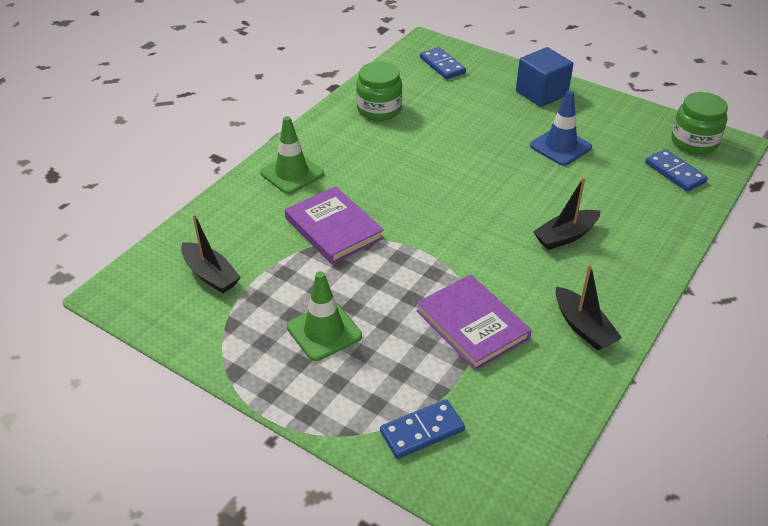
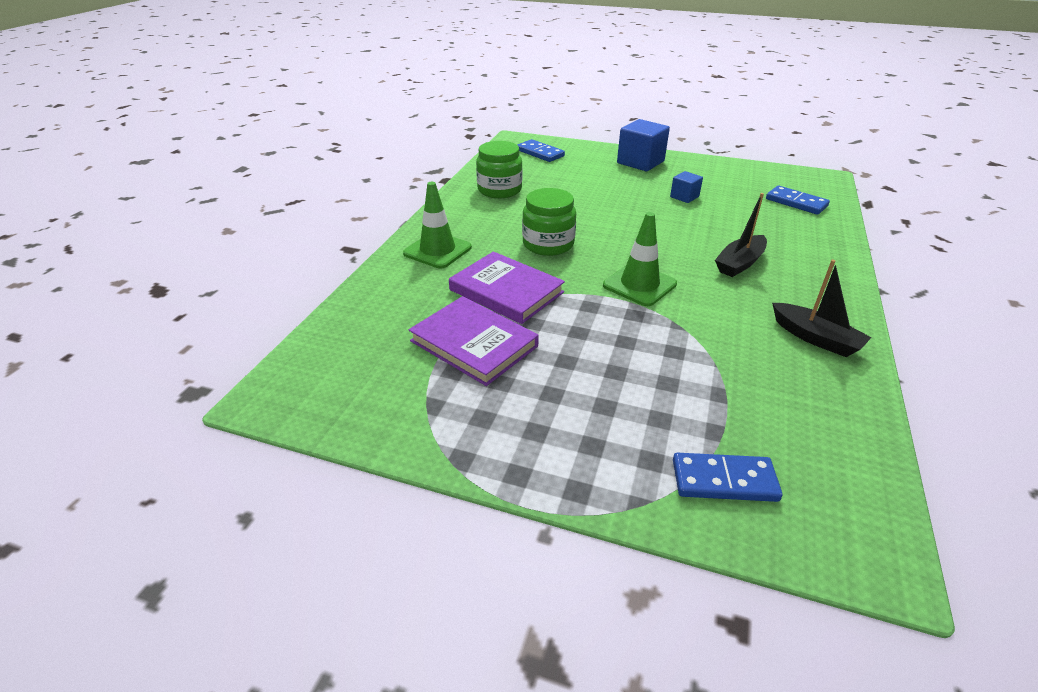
camera: 15 degrees left, 5 degrees down
black boat [181,214,241,293] -> none
green traffic cone [287,271,362,361] -> green traffic cone moved to [603,212,677,306]
blue domino [380,399,465,459] -> blue domino turned 45 degrees clockwise [673,453,782,502]
purple book [417,274,532,371] -> purple book moved to [409,296,539,386]
blue traffic cone [530,90,592,166] -> blue cube [670,171,703,203]
green jar [671,92,728,154] -> green jar moved to [522,188,576,256]

